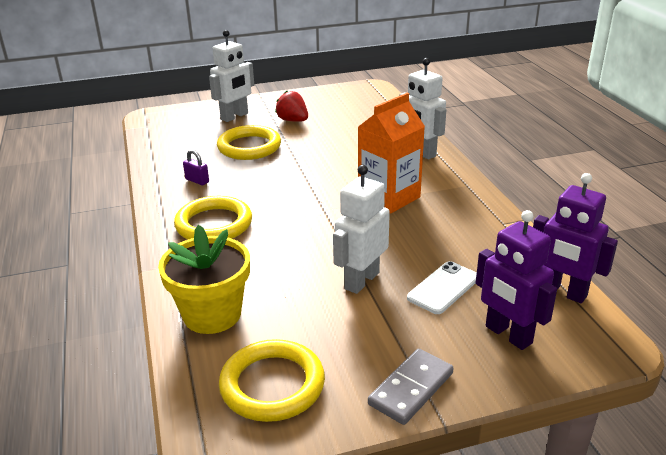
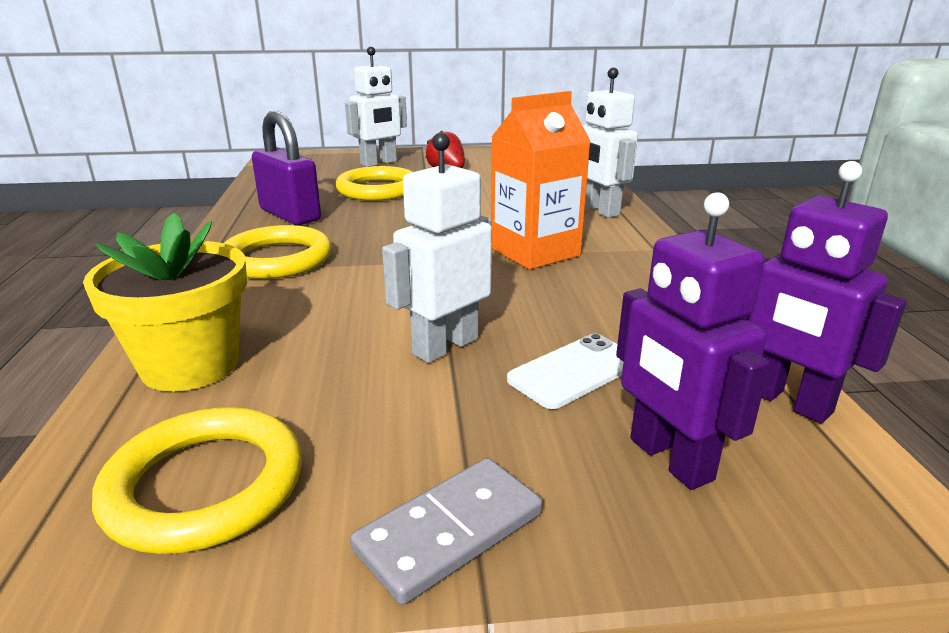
camera: 10 degrees right, 5 degrees down
purple padlock [183,150,209,185] -> purple padlock [252,110,321,225], size x2.22

